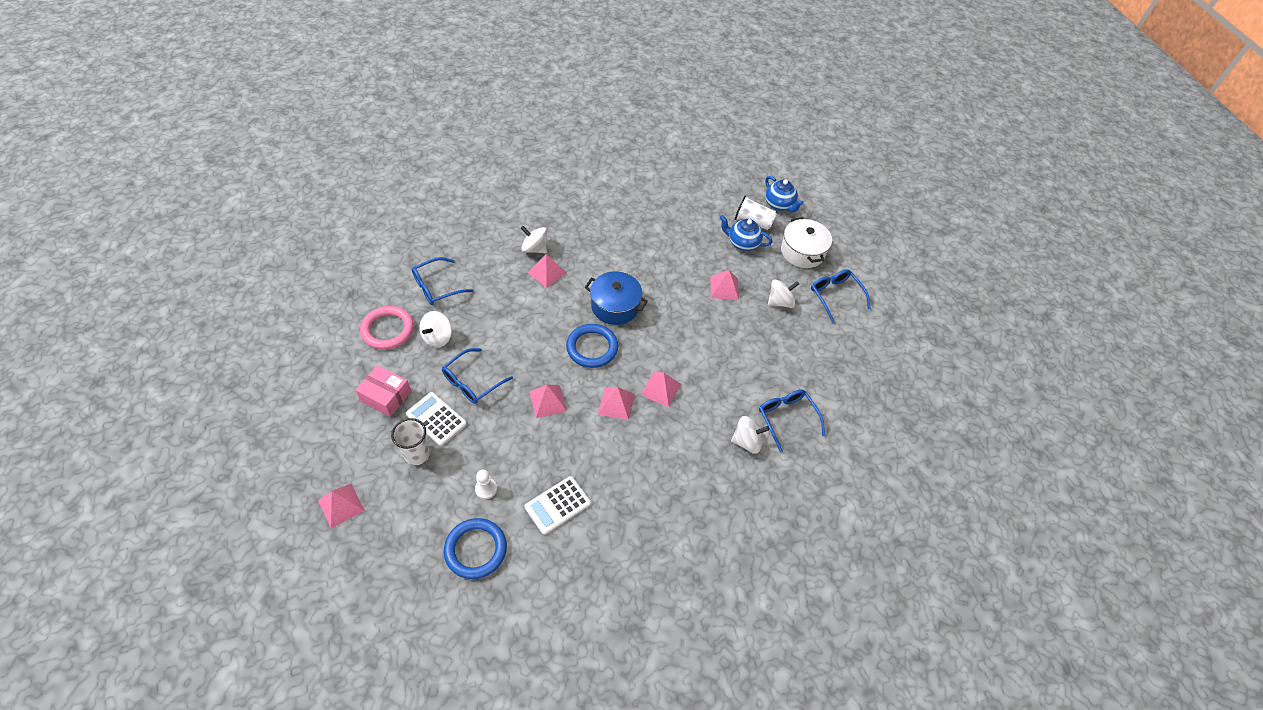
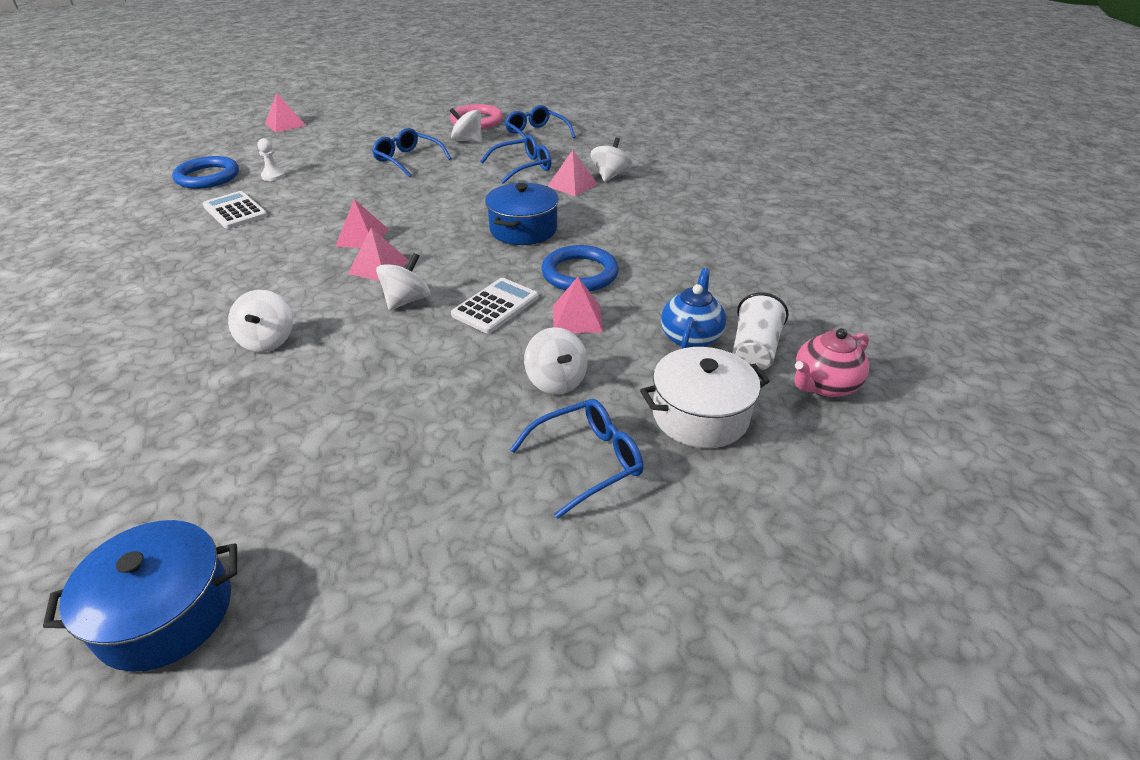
camera: 90 degrees right, 15 degrees down
pink box [355,365,412,417] -> none
white cup [391,418,430,465] -> none
white calculator [406,392,467,446] -> white calculator moved to [451,278,539,334]
pink pyramid [529,384,567,418] -> none
blue ring [566,324,618,368] -> blue ring moved to [541,245,619,292]
blue glasses [759,389,825,452] -> blue glasses moved to [480,135,551,184]
blue teapot [765,176,804,212] -> pink teapot [794,328,869,398]
none -> blue pot [43,520,237,672]
none -> white spinning top [376,253,430,310]

